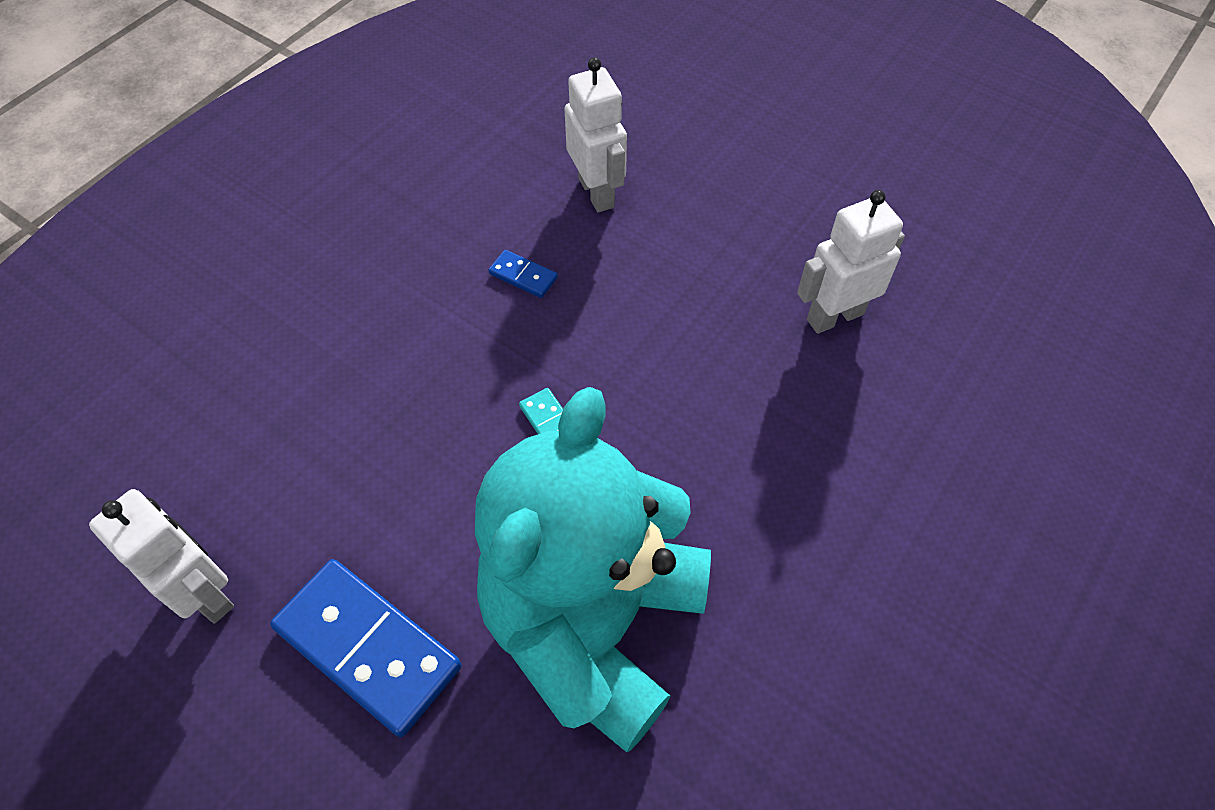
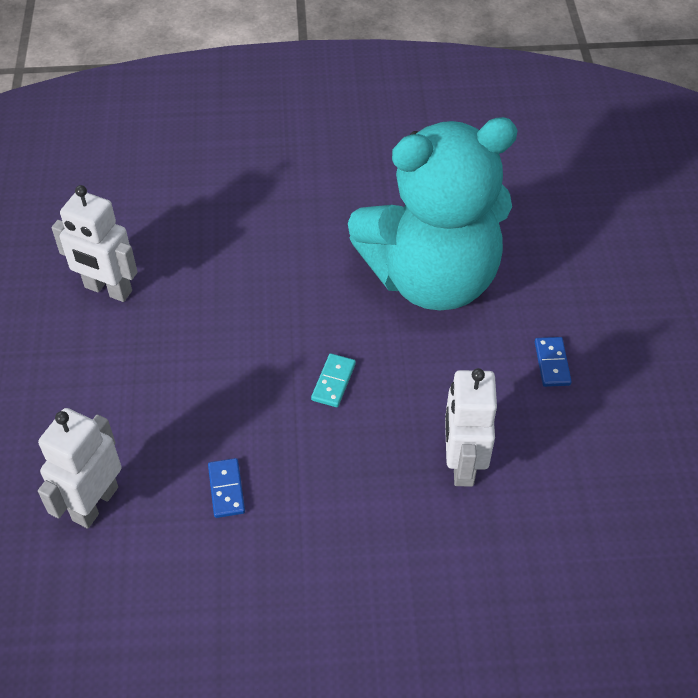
camera: 130 degrees left, 5 degrees down
white robot [89,489,234,623] -> white robot moved to [445,368,497,487]
blue domino [270,559,461,737] -> blue domino [535,337,572,387], size x0.45

